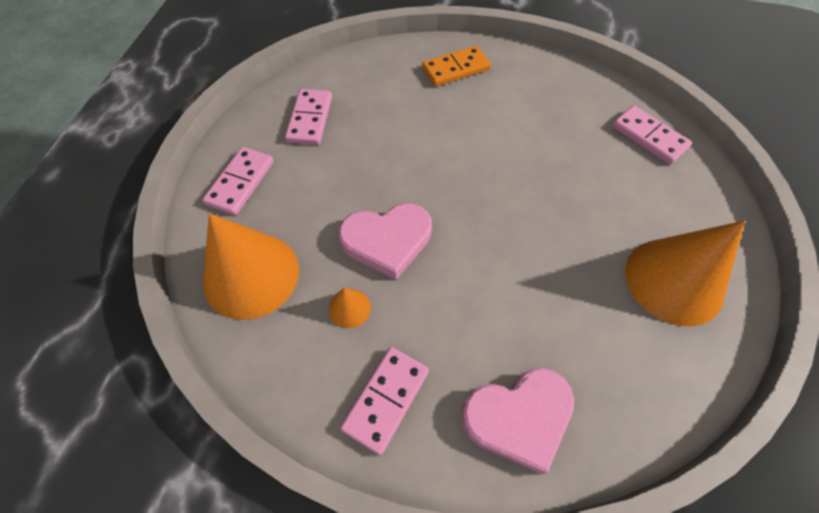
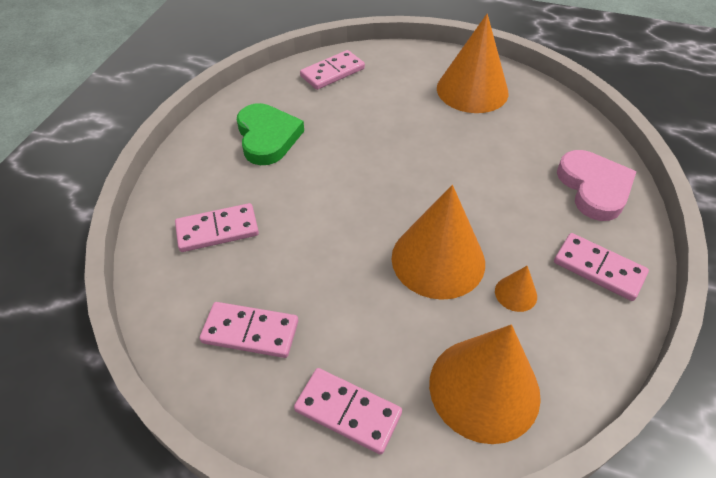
camera: 85 degrees left, 10 degrees down
pink heart [339,203,432,280] -> orange cone [392,185,485,300]
orange domino [422,46,491,86] -> none
none -> pink domino [175,203,259,252]
none -> green heart [237,103,304,165]

